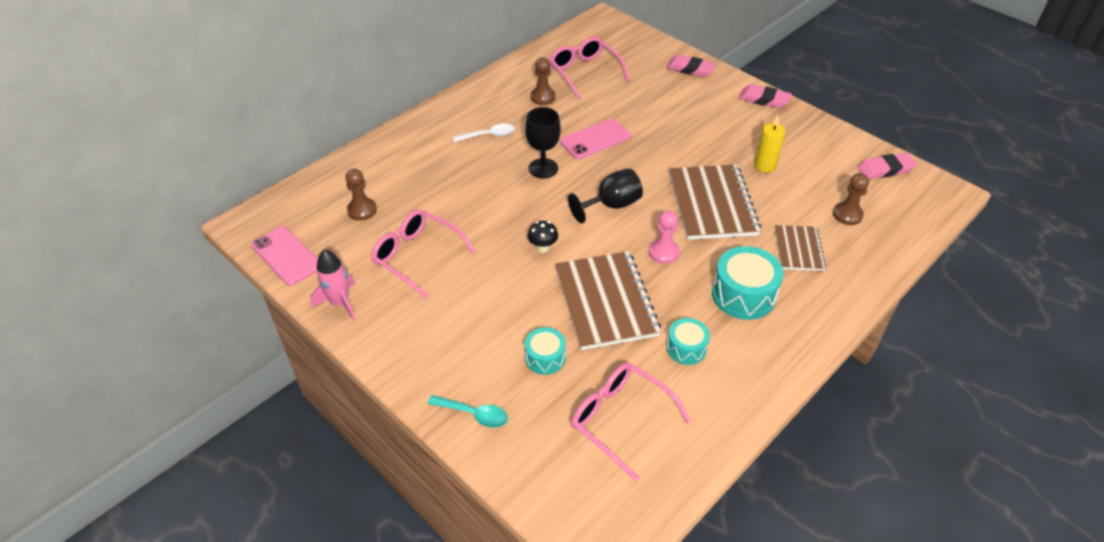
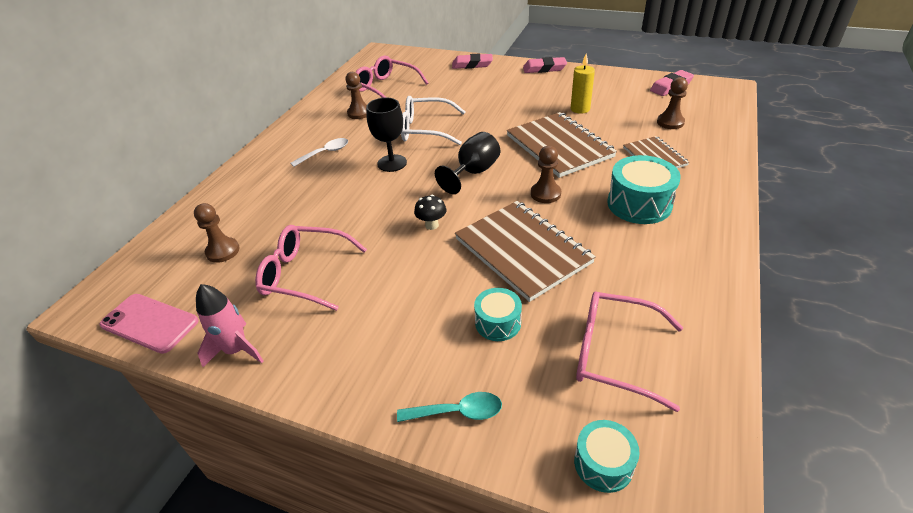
camera: 20 degrees left, 5 degrees down
pink phone [560,118,631,159] -> white glasses [401,96,465,145]
pink pawn [649,210,679,264] -> brown pawn [531,146,561,203]
turquoise drum [666,318,710,365] -> turquoise drum moved to [574,420,640,493]

